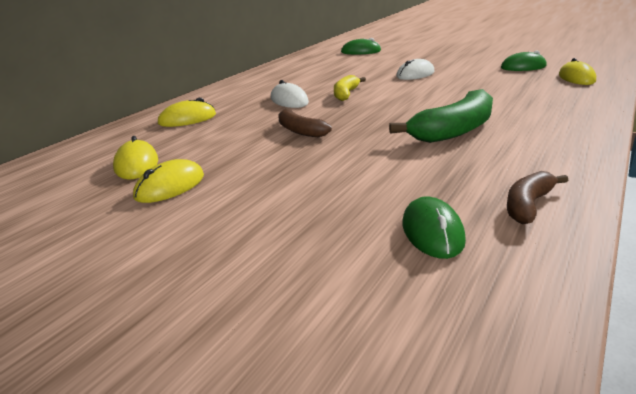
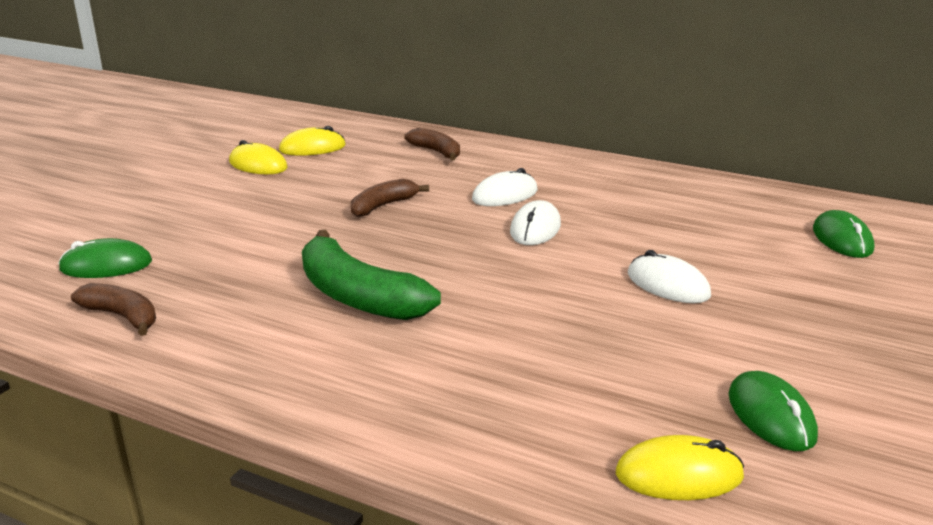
camera: 85 degrees right, 0 degrees up
yellow mouse [158,98,216,127] -> brown banana [404,128,460,160]
yellow banana [334,75,366,101] -> white mouse [510,200,561,245]

